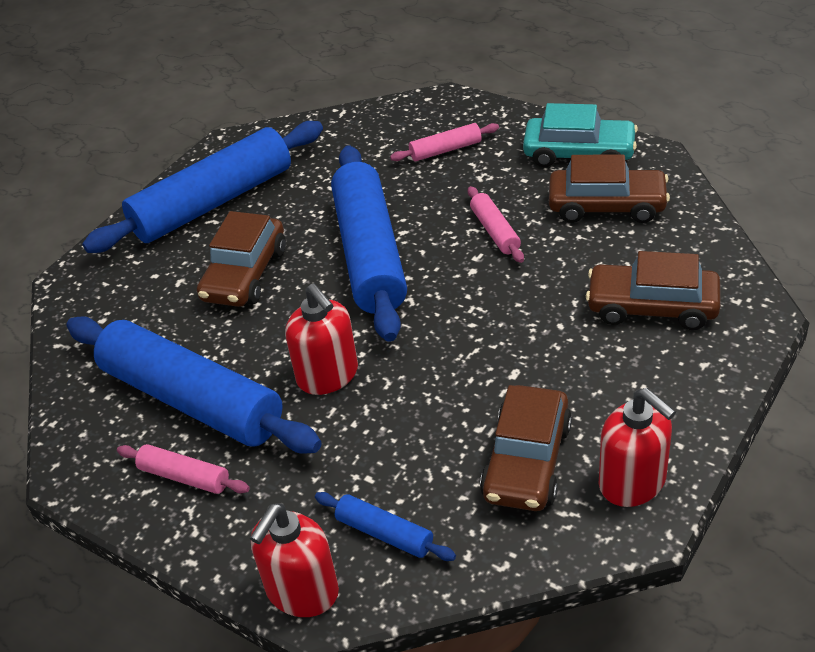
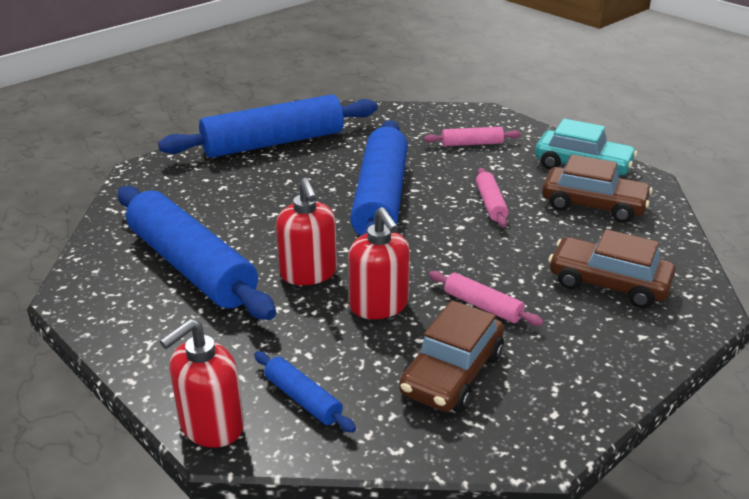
camera: 10 degrees right, 10 degrees down
pink rolling pin [117,444,250,494] -> pink rolling pin moved to [429,271,544,326]
brown car [197,211,286,307] -> none
red soap dispenser [599,388,676,507] -> red soap dispenser moved to [348,207,410,319]

